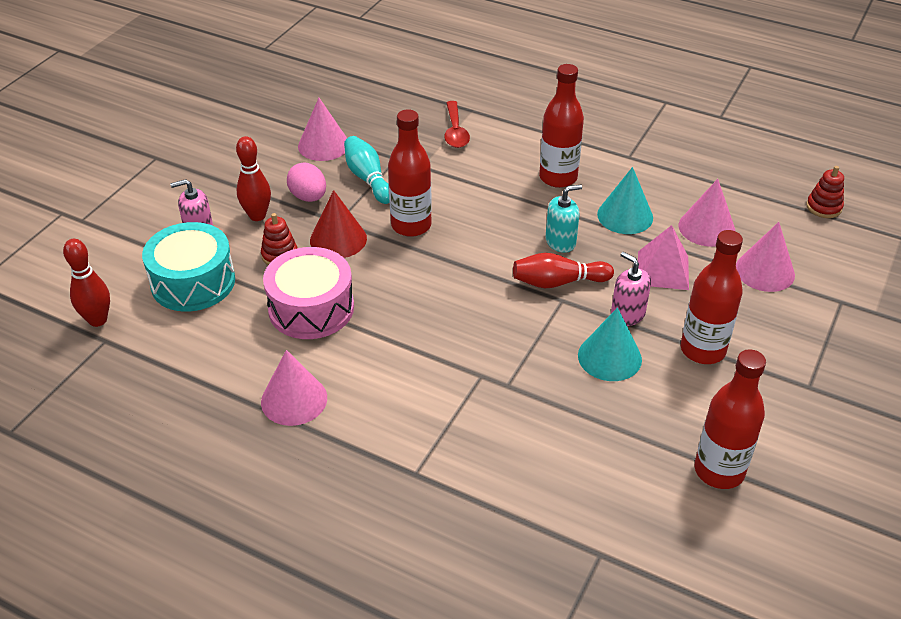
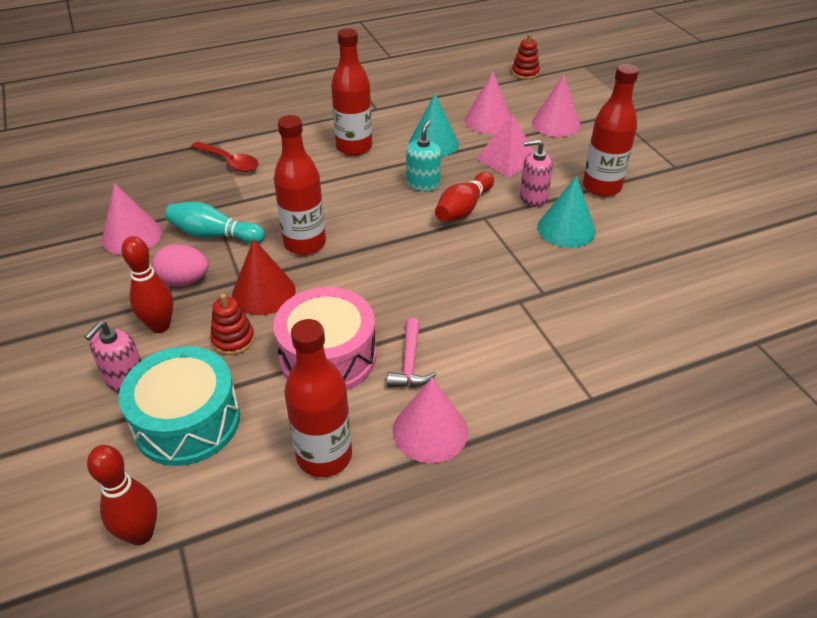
camera: 50 degrees left, 0 degrees up
red bottle [695,349,766,489] -> red bottle moved to [284,319,352,477]
none -> pink hammer [387,318,437,387]

